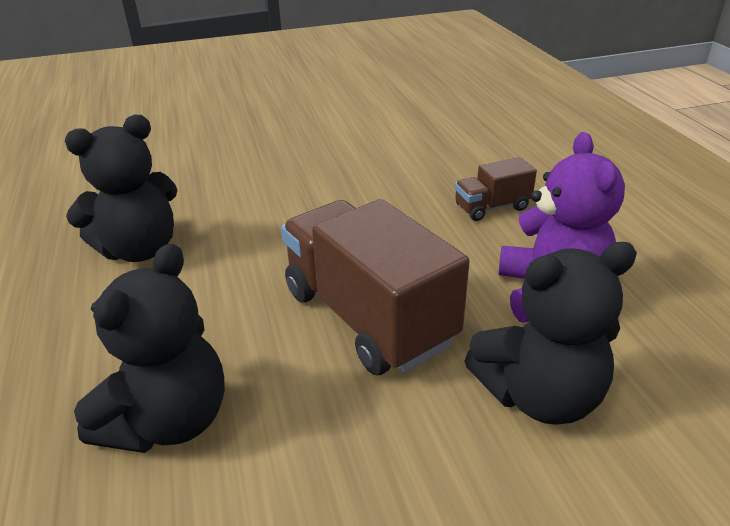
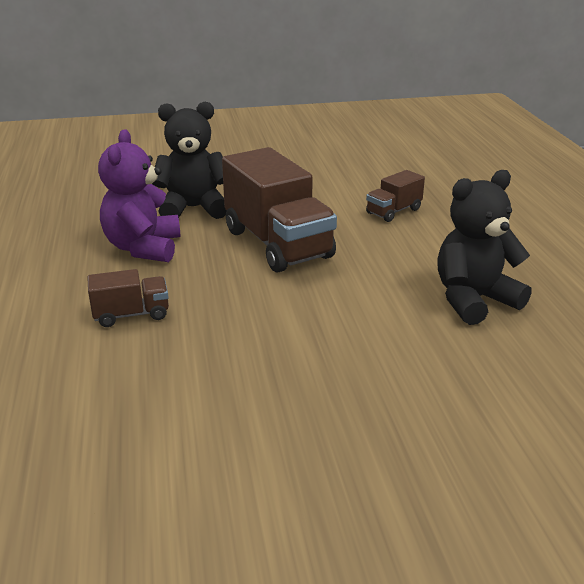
camera: 175 degrees left, 5 degrees down
black teddy bear [74,243,225,453] -> brown truck [366,170,425,222]

